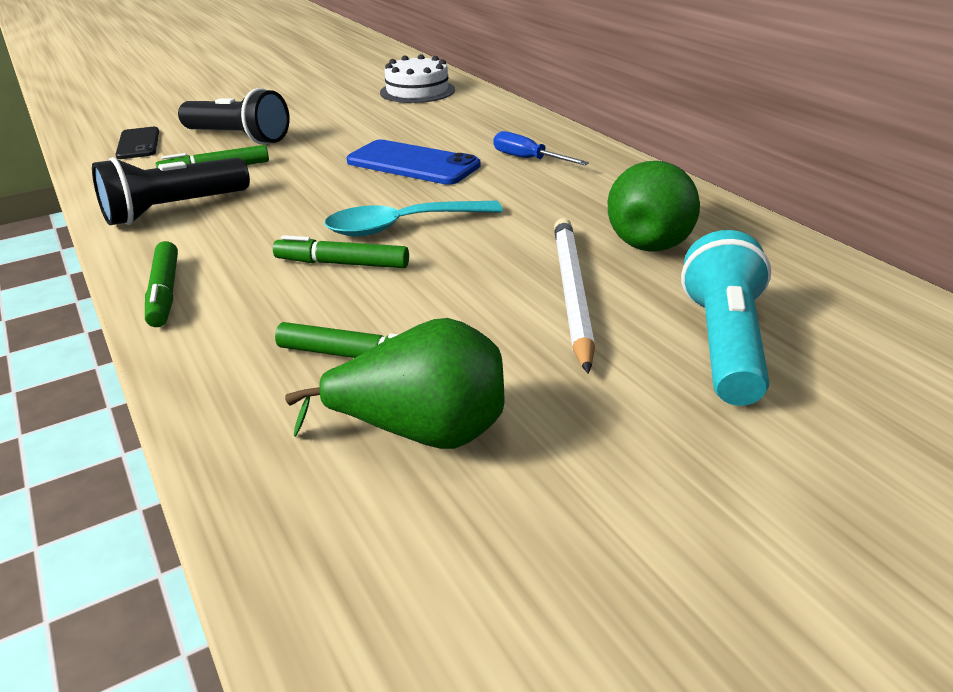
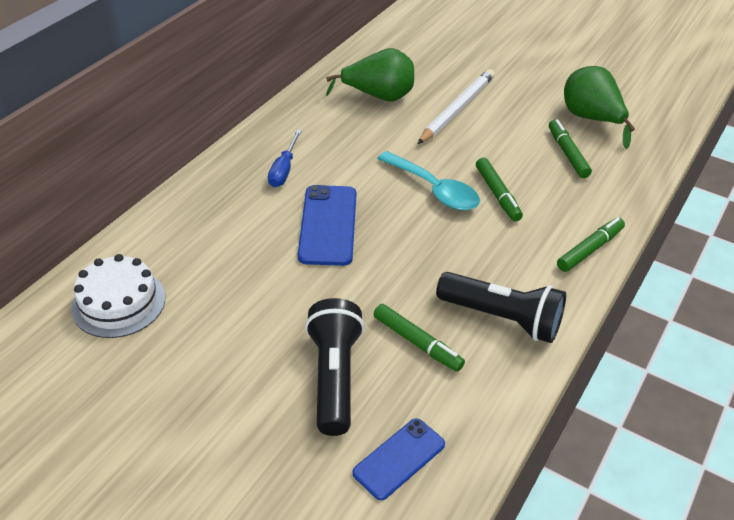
camera: 120 degrees left, 10 degrees up
black phone [115,127,159,159] -> blue phone [352,418,445,500]
white pencil [554,218,595,374] -> white pencil turned 150 degrees clockwise [418,69,495,144]
turquoise flashlight [681,230,771,406] -> none

